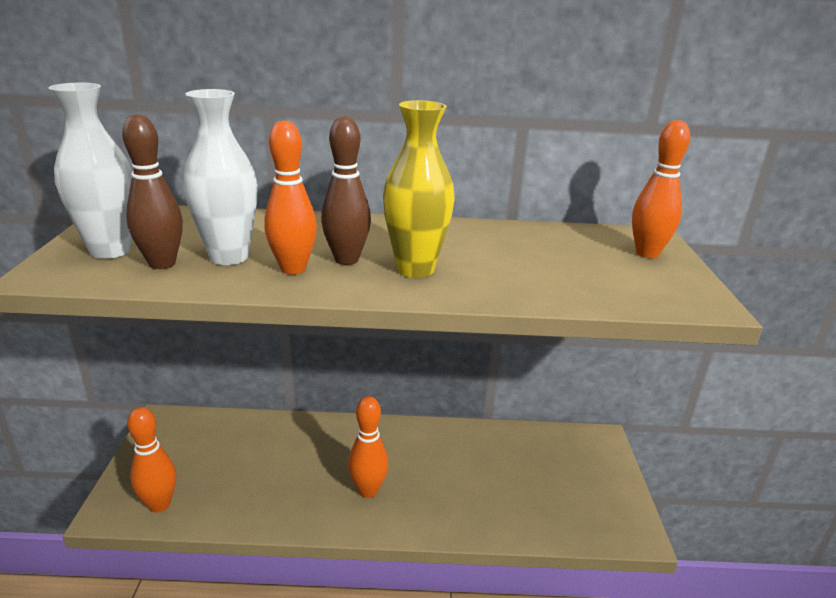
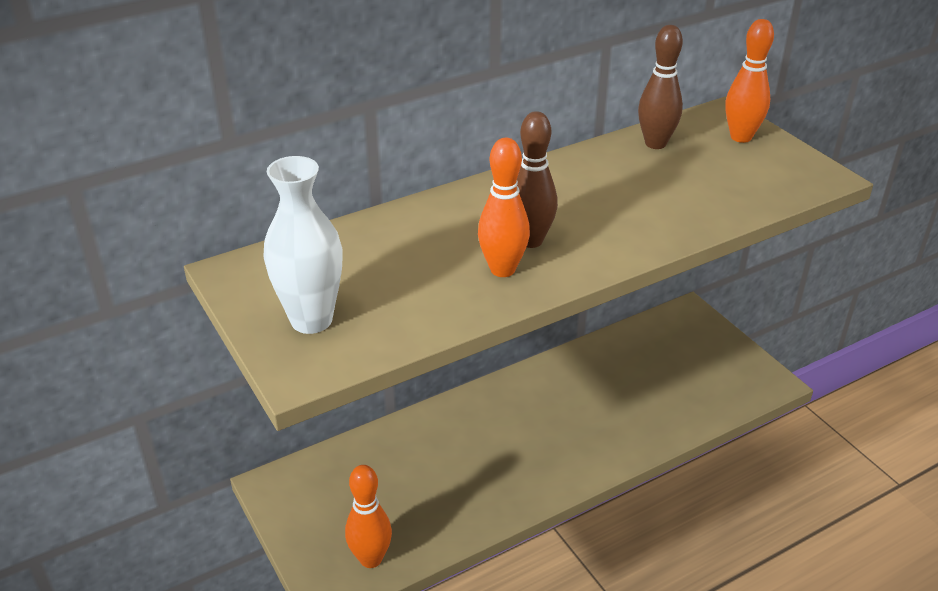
camera: 30 degrees left, 10 degrees up
brown bowling pin [122,114,183,269] -> brown bowling pin moved to [638,25,683,149]
white vase [183,89,257,265] -> none
orange bowling pin [348,396,389,498] -> none
yellow vase [383,100,455,278] -> none

